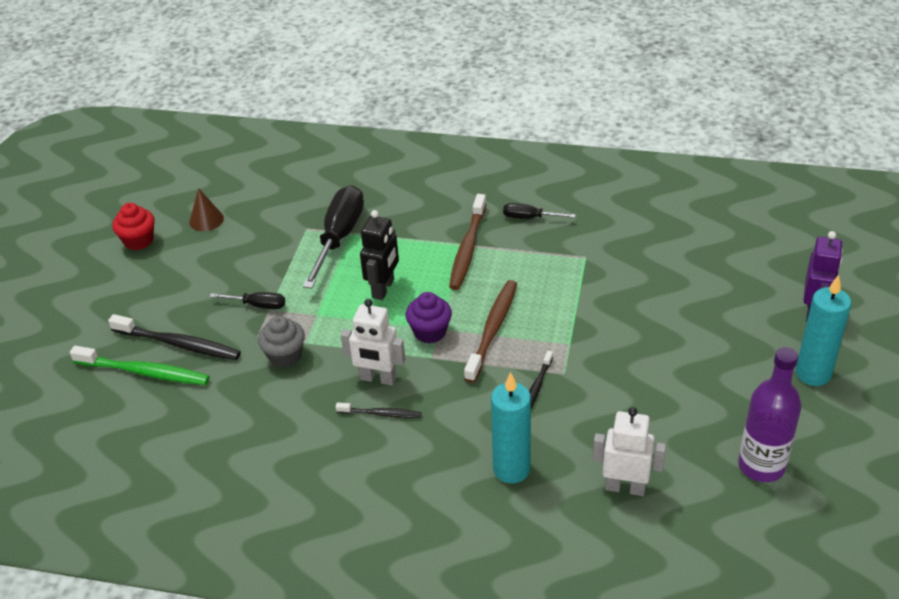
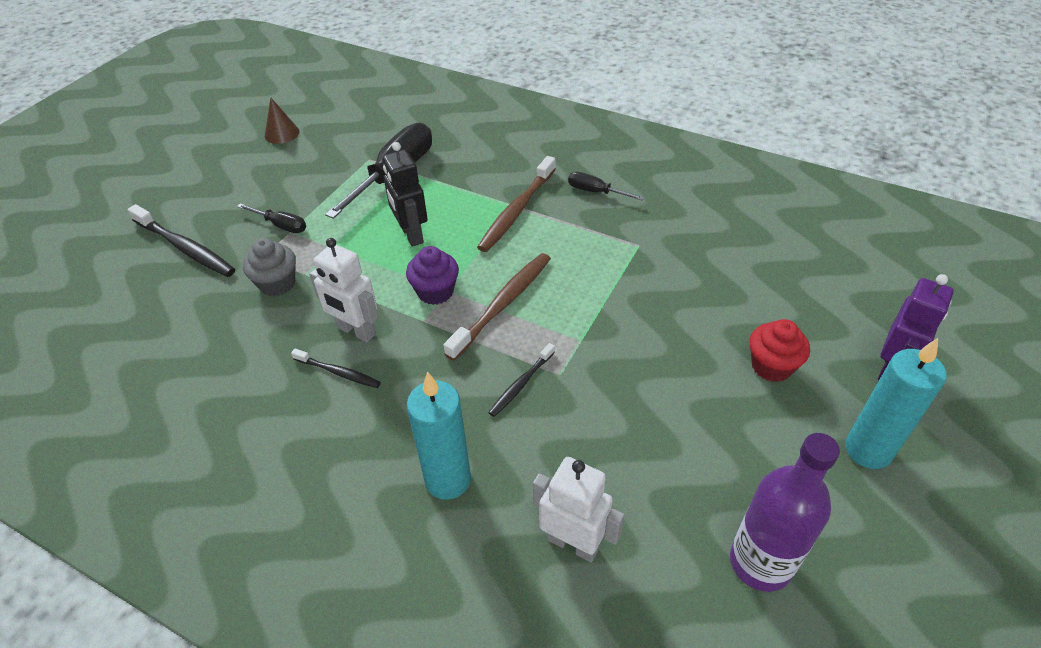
camera: 15 degrees right, 5 degrees up
green toothbrush [70,346,210,385] -> none
red cupcake [112,203,155,250] -> red cupcake moved to [749,319,810,382]
black robot [360,210,399,300] -> black robot turned 120 degrees clockwise [383,142,428,247]

